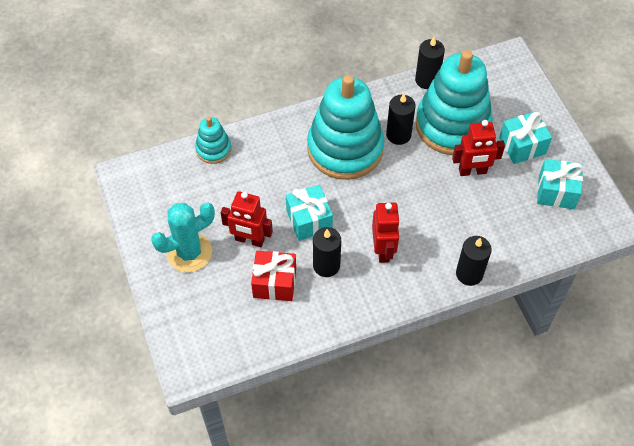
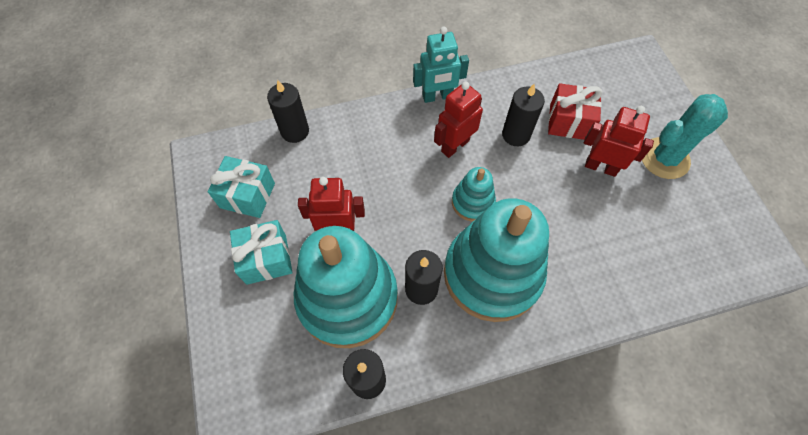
camera: 175 degrees left, 5 degrees up
turquoise stacking toy [195,117,231,164] -> turquoise stacking toy moved to [452,167,496,221]
turquoise gift [286,185,333,241] -> none
red robot [372,202,400,263] -> red robot turned 45 degrees clockwise [434,82,483,158]
black candle [456,236,492,286] -> black candle moved to [267,80,309,143]
none -> turquoise robot [413,27,469,103]

